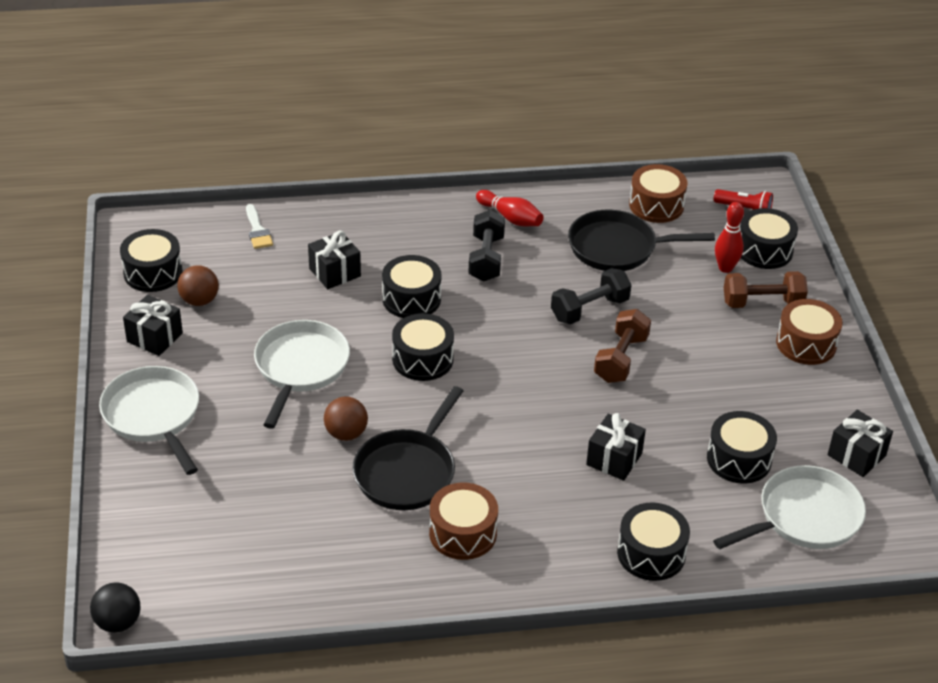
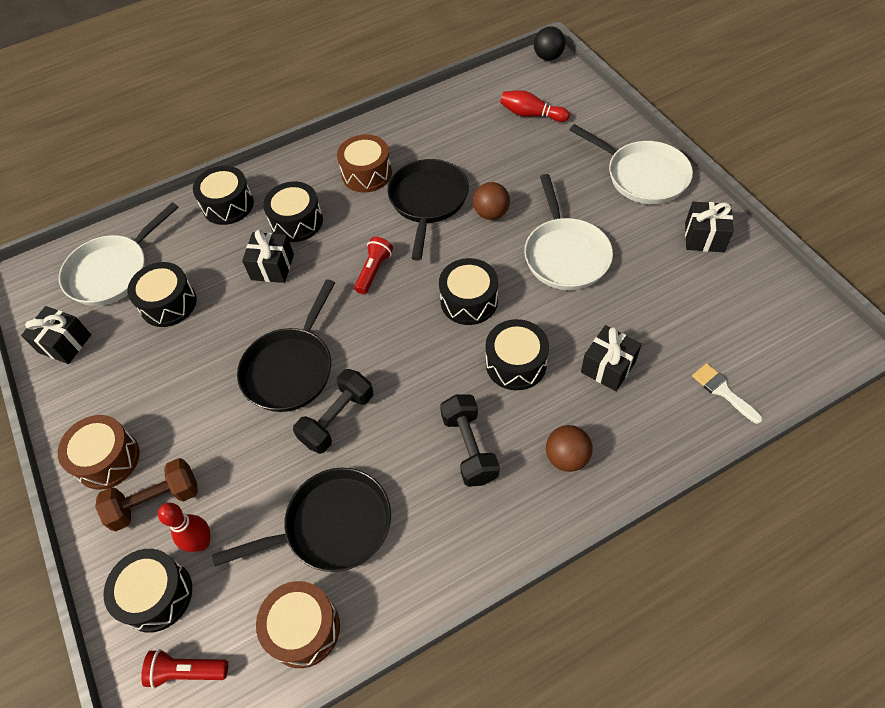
camera: 165 degrees right, 15 degrees up
black drum [120,229,182,292] -> black drum moved to [263,182,323,242]
brown ball [177,266,219,306] -> brown ball moved to [546,425,593,472]
red bowling pin [476,190,544,226] -> red bowling pin moved to [500,90,570,122]
brown dumbbell [594,309,651,383] -> black pan [237,279,335,412]
none -> red flashlight [354,237,393,294]

